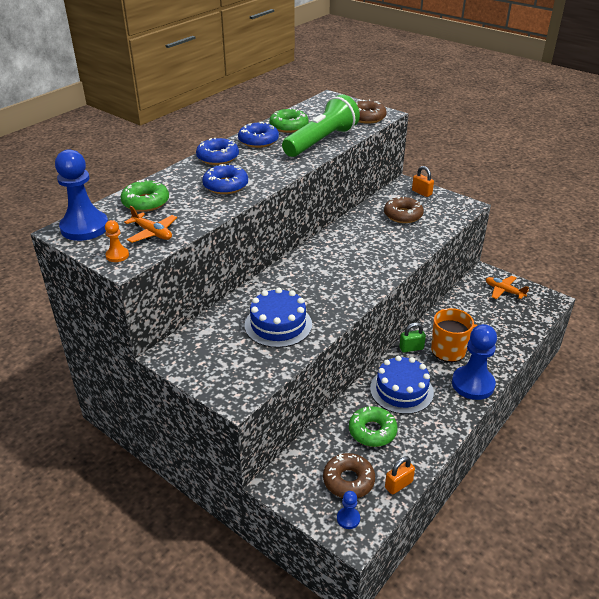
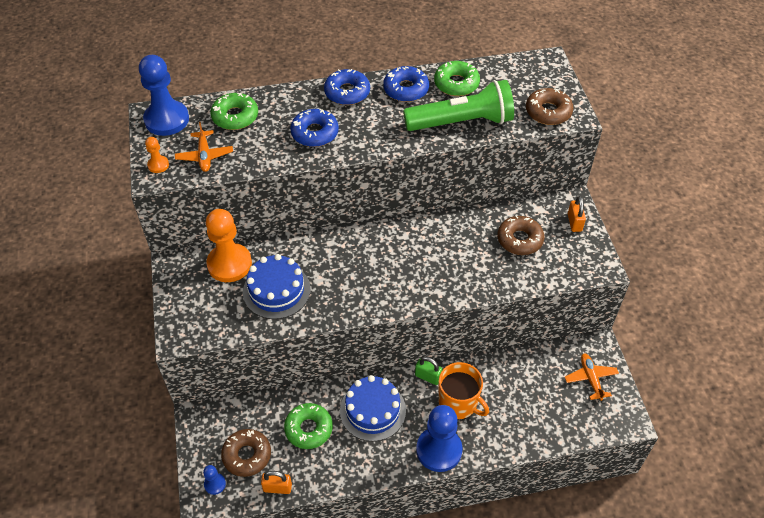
camera: 40 degrees right, 15 degrees up
none -> orange pawn [206,209,252,282]

